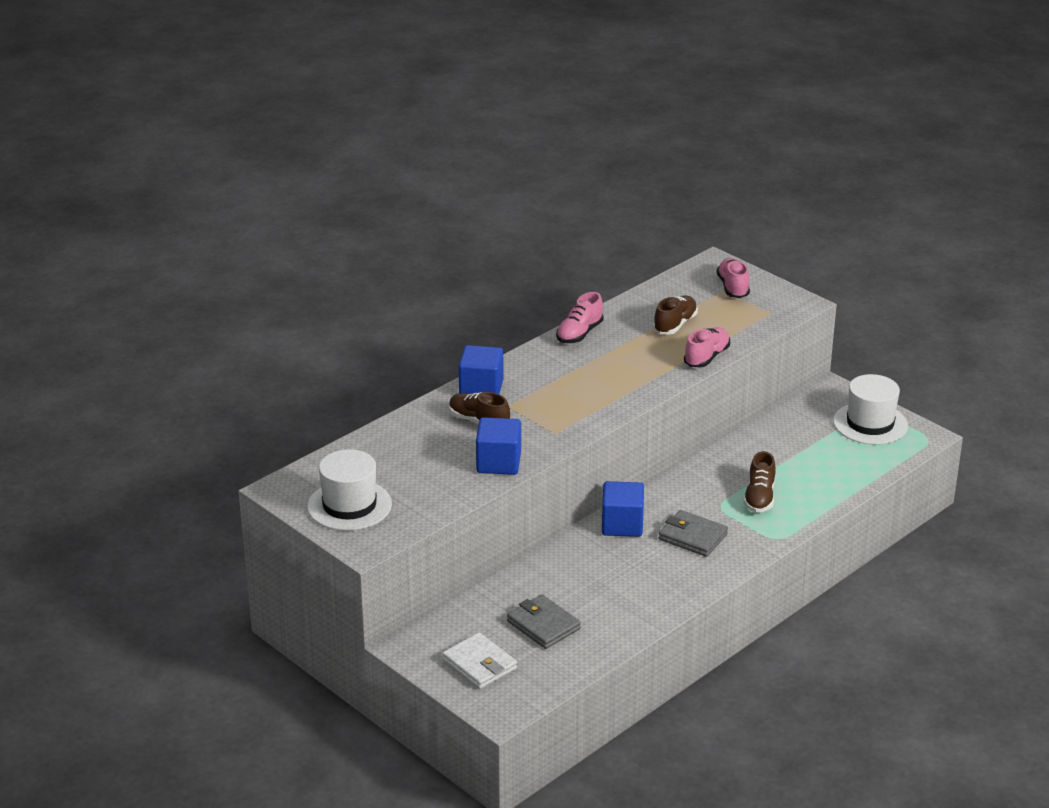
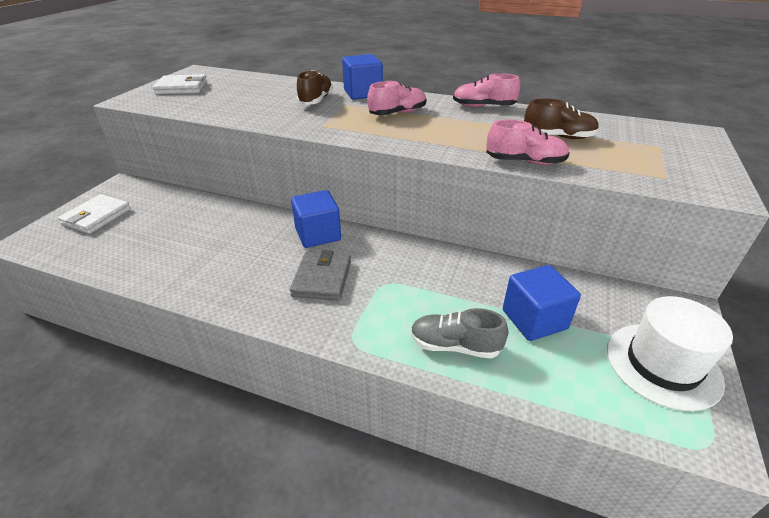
camera: 65 degrees right, 5 degrees up
white hat [307,449,392,531] -> white wallet [153,74,207,94]
blue cube [476,417,521,475] -> blue cube moved to [503,265,581,341]
grey wallet [507,594,581,649] -> none
pink shoe [717,258,750,298] -> pink shoe moved to [367,81,426,115]
brown shoe [743,451,776,513] -> none
none -> grey shoe [411,308,508,359]

